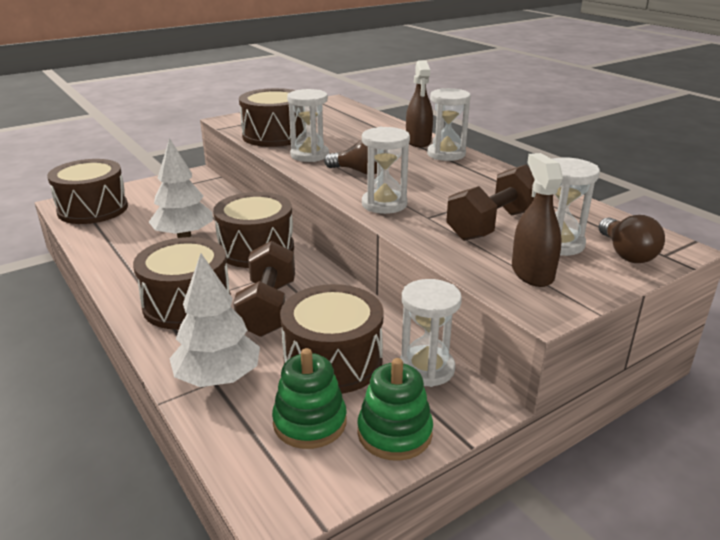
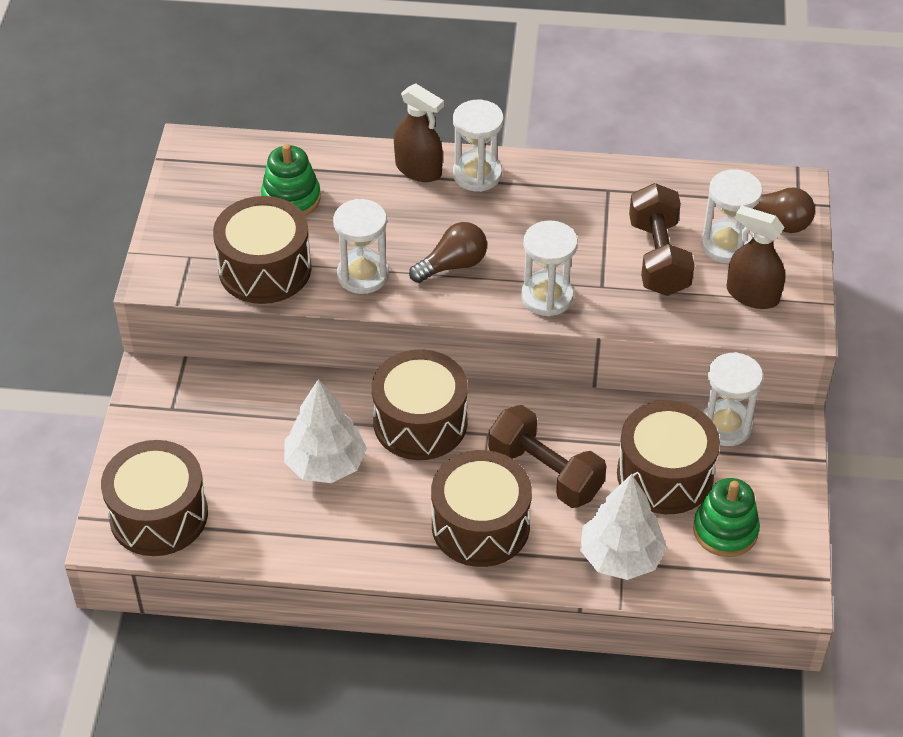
camera: 50 degrees left, 20 degrees up
green stacking toy [358,358,433,461] -> green stacking toy moved to [261,144,321,216]

